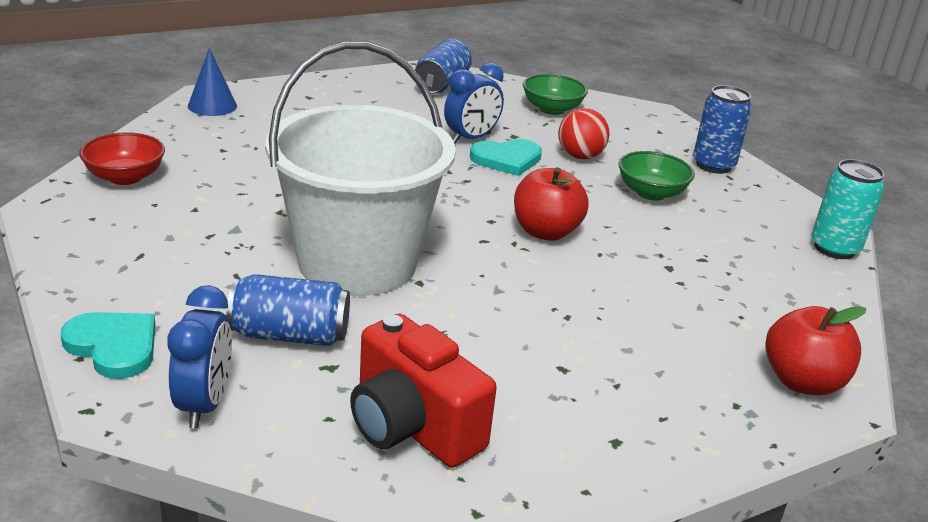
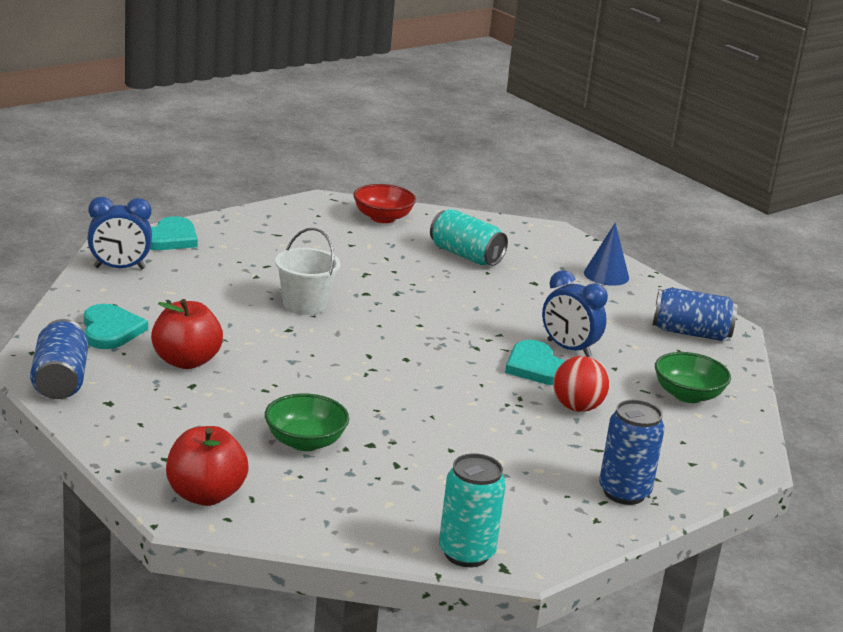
camera: 80 degrees right, 5 degrees down
blue cone [188,48,237,116] -> blue cone moved to [584,223,629,286]
blue can [227,274,350,346] -> blue can moved to [30,319,88,399]
white bucket [265,42,456,296] -> white bucket [275,228,341,315], size x0.46
red camera [350,314,497,468] -> turquoise heart [84,304,148,349]
red apple [514,167,589,241] -> red apple moved to [151,299,223,369]
green bowl [618,151,695,201] -> green bowl moved to [265,393,349,451]
none -> turquoise can [430,209,508,266]

